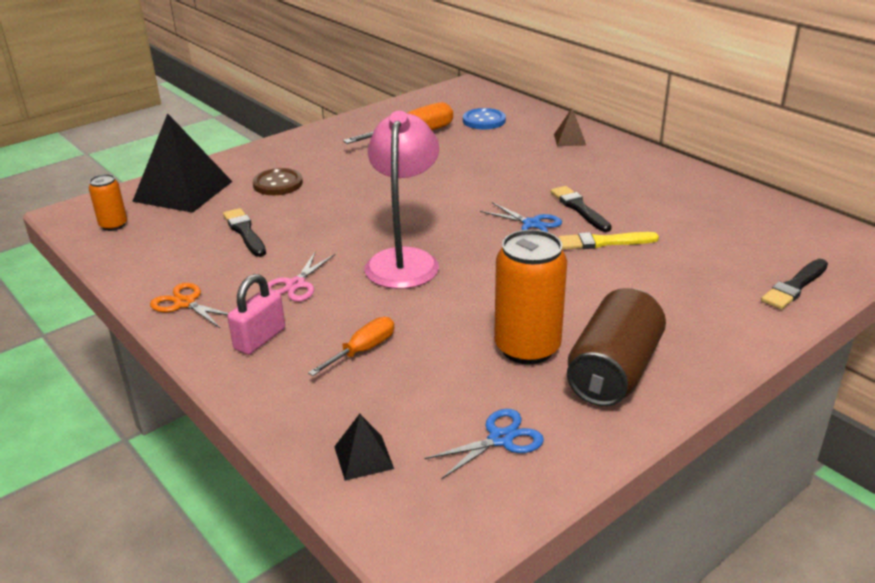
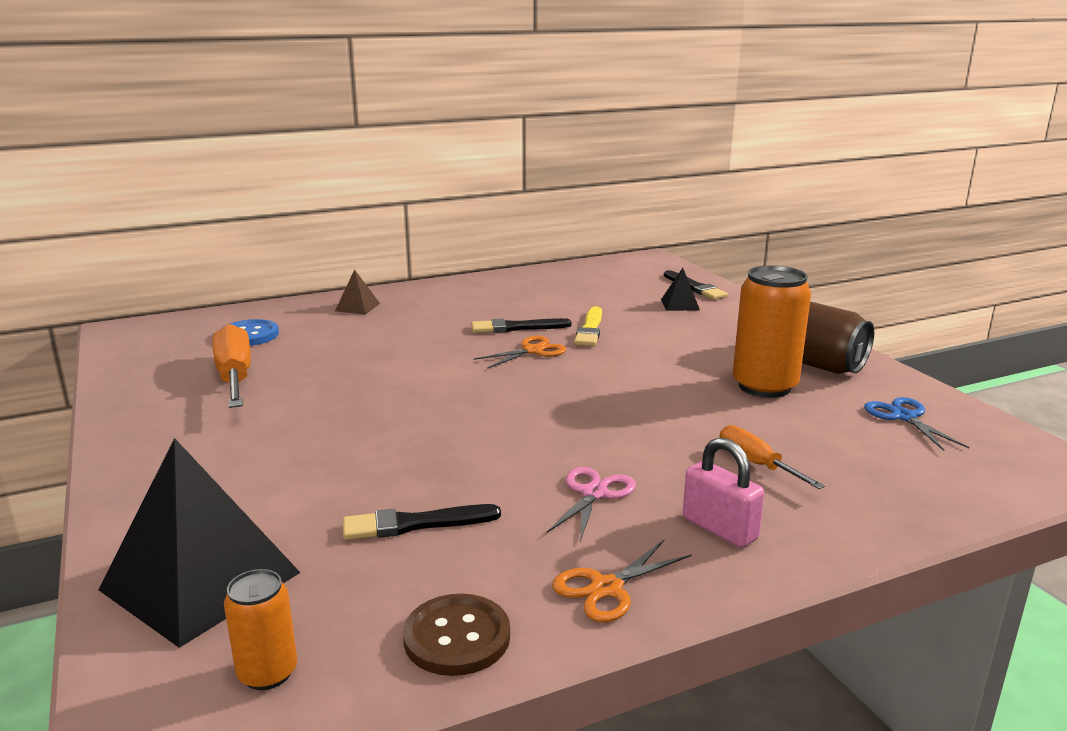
camera: 75 degrees left, 10 degrees down
brown button [253,168,303,195] -> brown button moved to [403,594,510,676]
pink scissors [267,251,335,302] -> pink scissors turned 105 degrees counterclockwise [547,467,636,542]
black pyramid [334,414,394,481] -> black pyramid moved to [661,268,700,311]
pink lamp [364,111,439,289] -> none
blue scissors [480,202,562,232] -> orange scissors [474,335,567,369]

